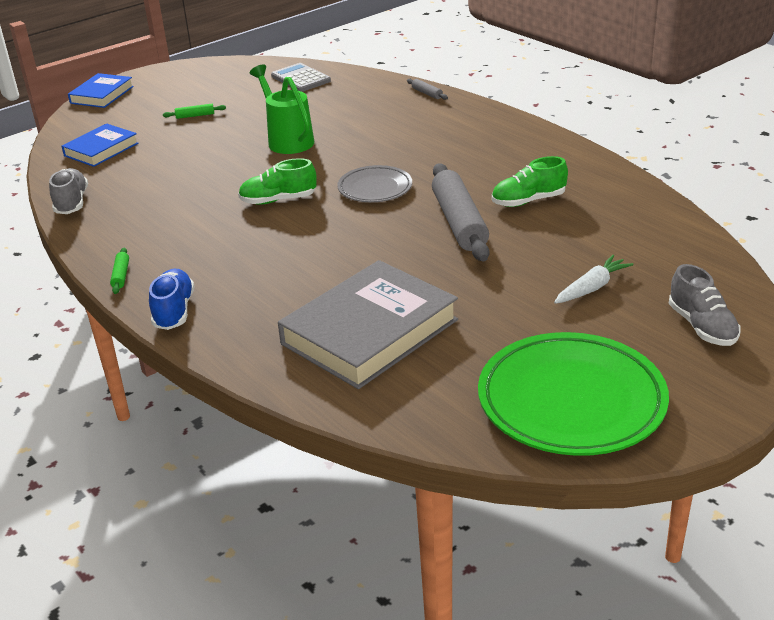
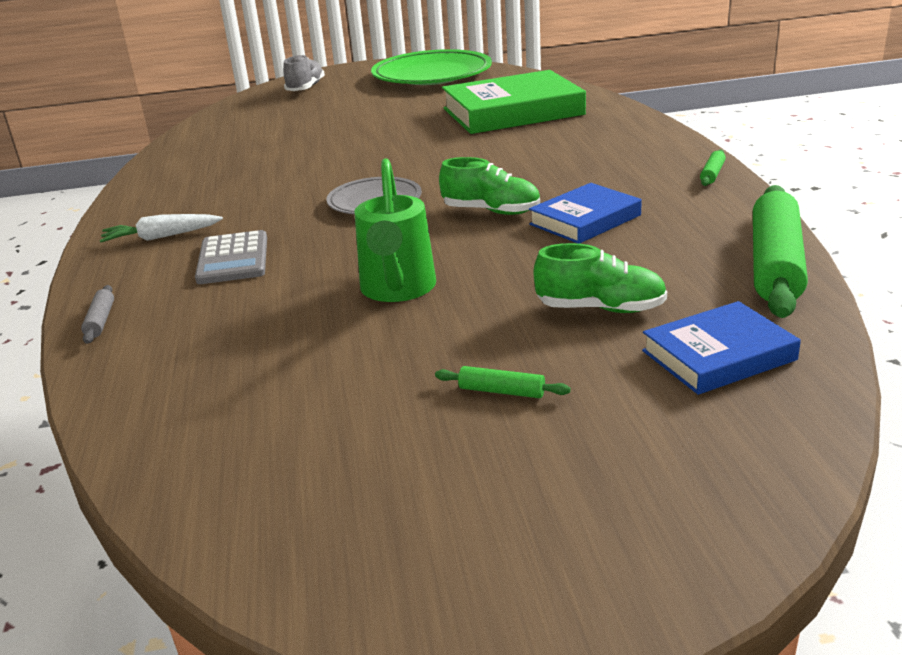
camera: 150 degrees left, 5 degrees down
grey shoe [49,168,88,214] -> green rolling pin [753,185,808,318]
blue book [68,73,134,108] -> blue book moved to [529,183,642,244]
blue shoe [149,269,195,330] -> none
grey calculator [271,63,331,92] -> grey calculator moved to [195,230,267,284]
grey book [278,260,458,389] -> green book [442,70,586,134]
grey rolling pin [432,163,489,261] -> none
green shoe [492,156,568,207] -> green shoe moved to [534,243,667,313]
white carrot [554,255,633,304] -> white carrot moved to [100,214,223,242]

